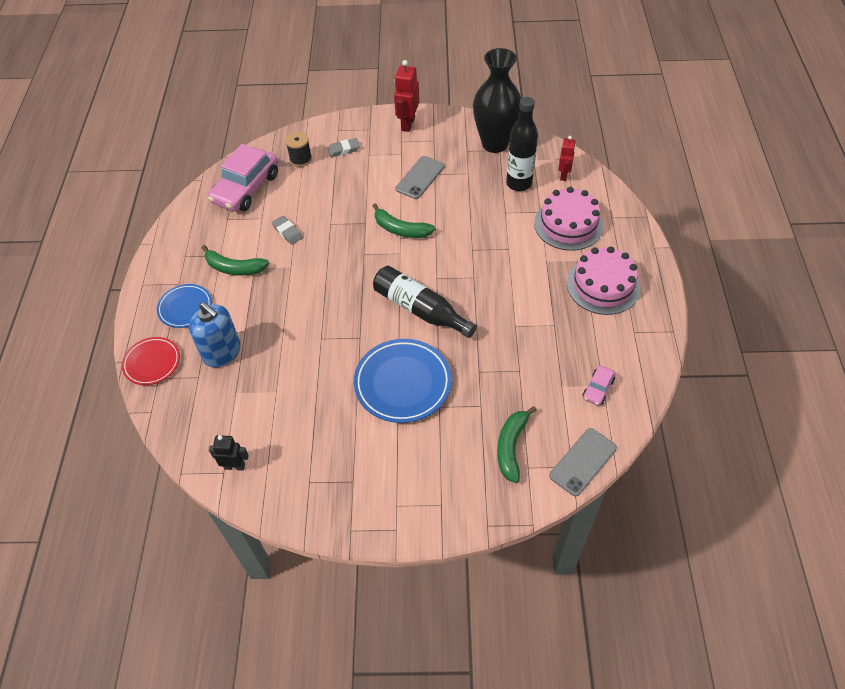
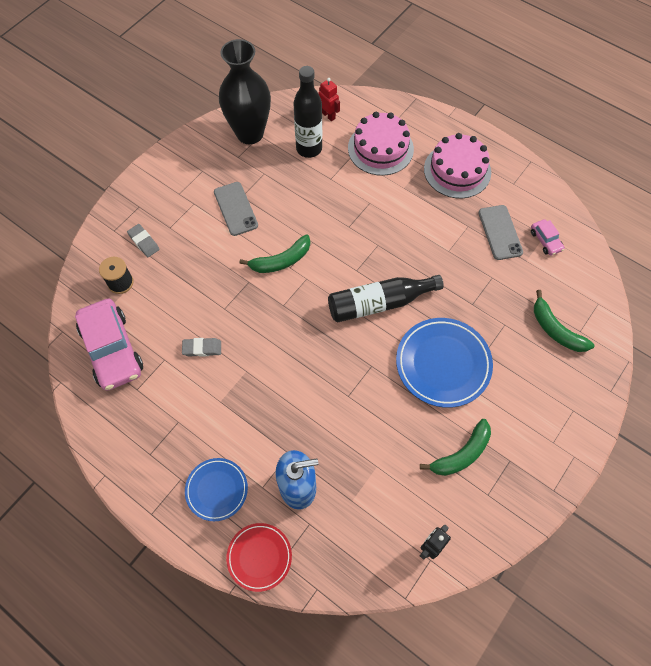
camera: 55 degrees left, 10 degrees up
green banana [202,245,269,275] -> green banana moved to [420,419,491,476]
grey eraser [327,138,360,157] -> grey eraser turned 60 degrees counterclockwise [127,224,160,257]
red robot [394,60,419,132] -> none
grey phone [549,428,617,496] -> grey phone moved to [478,205,523,260]

